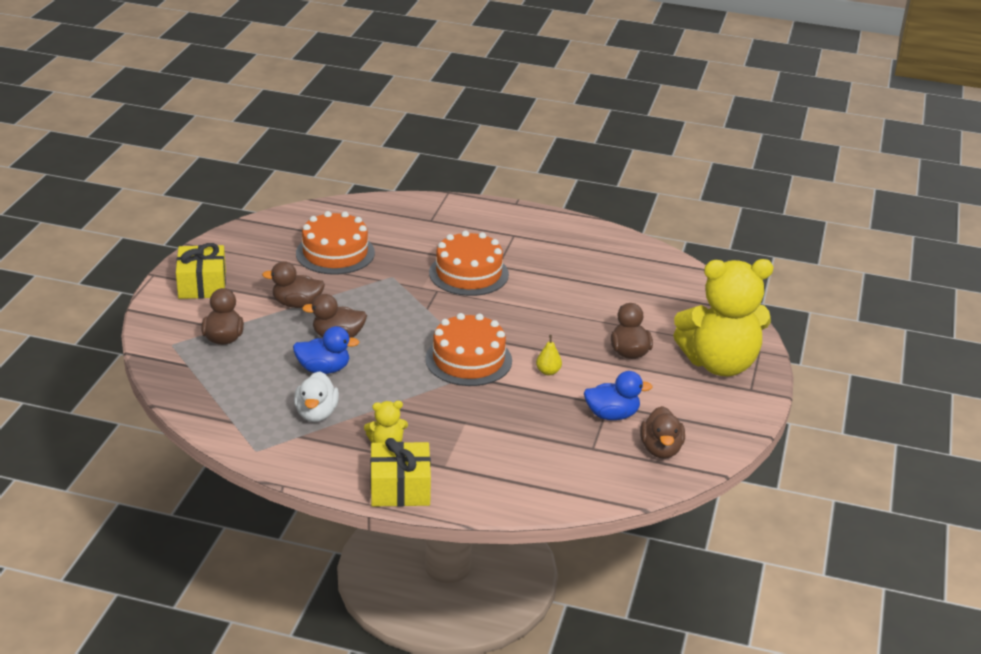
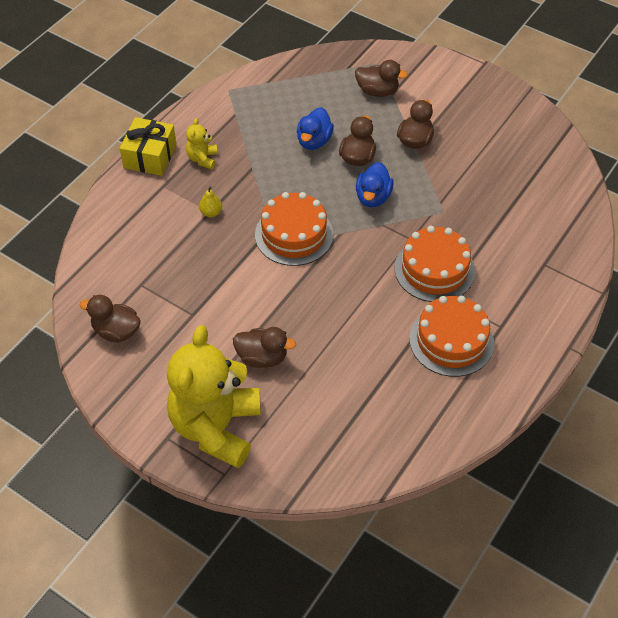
camera: 110 degrees right, 20 degrees up
yellow gift [176,243,226,299] -> none
white duck [294,371,339,422] -> none
orange cake [296,211,375,275] -> orange cake moved to [409,296,494,377]
yellow pear [536,335,562,375] -> yellow pear moved to [199,186,222,217]
blue duck [584,371,653,420] -> blue duck moved to [356,162,394,207]

